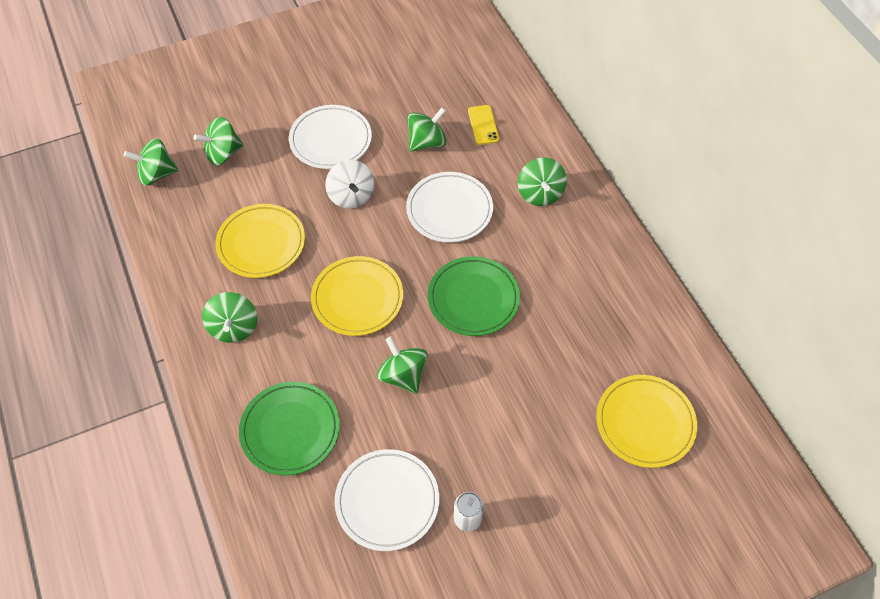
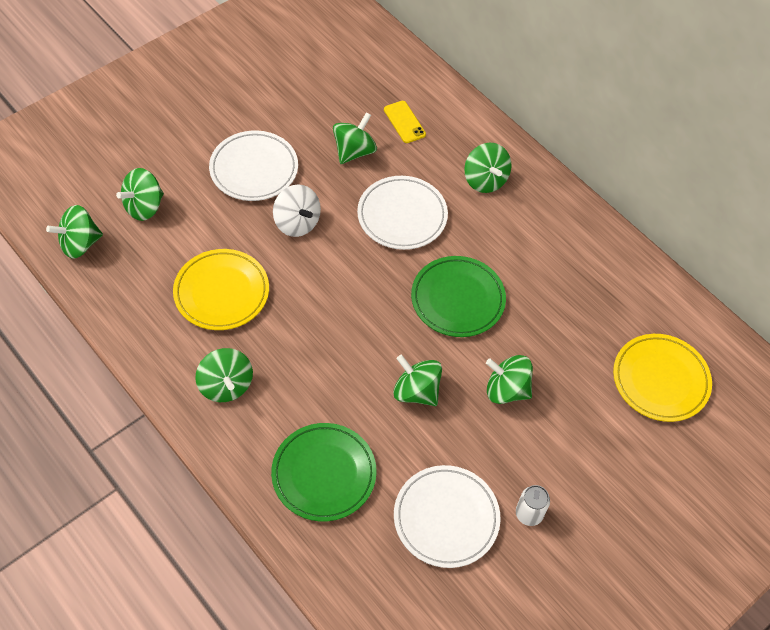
camera: 20 degrees left, 0 degrees up
yellow plate [311,256,403,336] -> none
none -> green spinning top [486,355,533,404]

